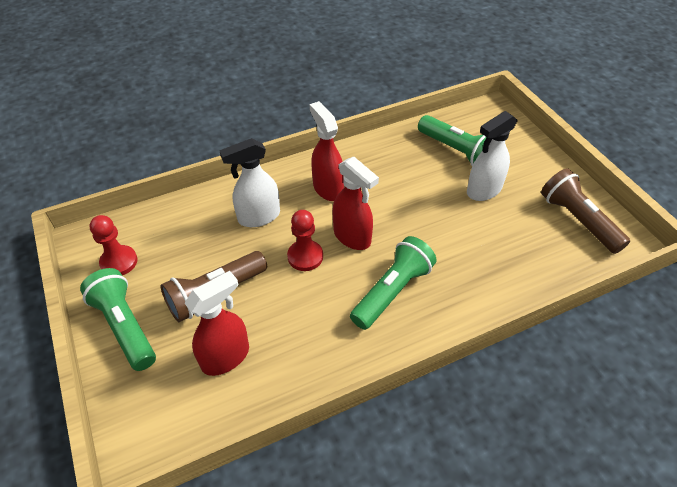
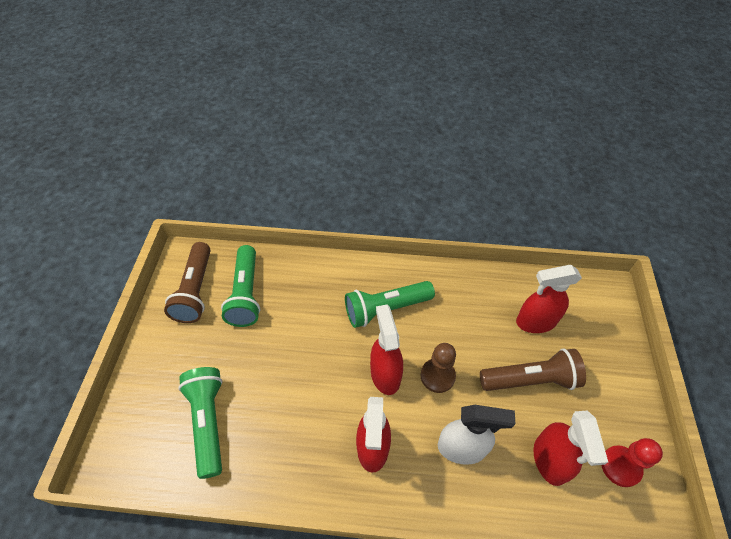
camera: 150 degrees left, 5 degrees up
green flashlight [80,268,156,371] -> green flashlight moved to [221,245,260,327]
red pawn [287,210,323,271] -> brown pawn [421,343,456,393]
white spray bottle [467,111,518,201] -> none
none -> red spray bottle [534,410,608,486]

